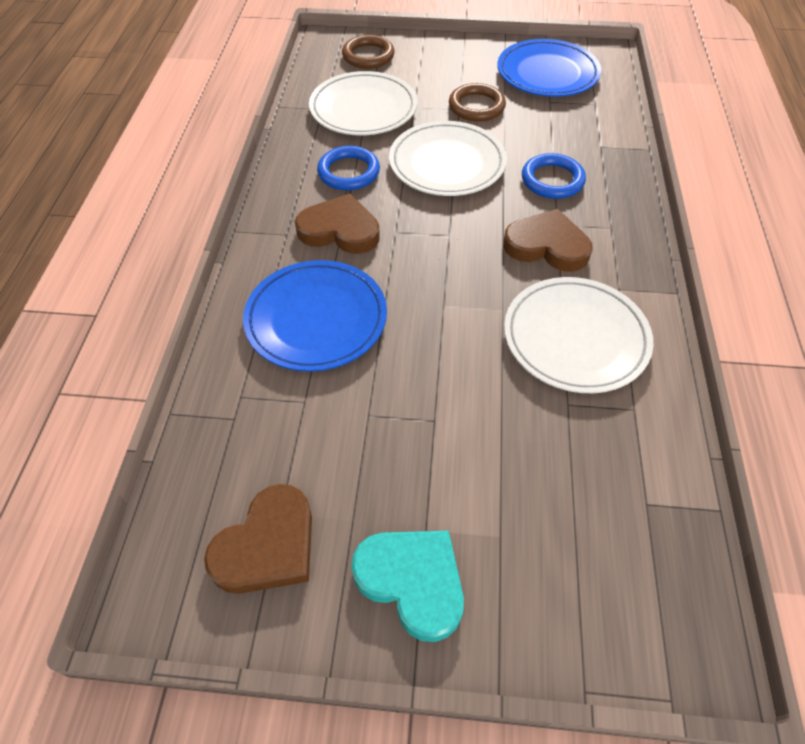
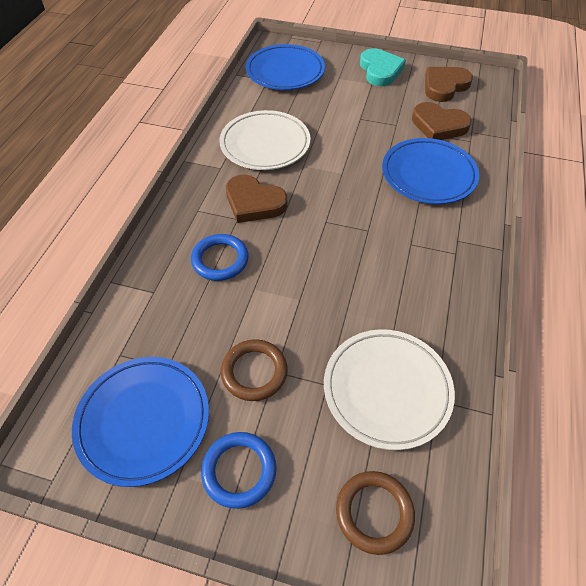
camera: 170 degrees left, 0 degrees up
brown heart [295,193,380,254] -> brown heart moved to [412,102,472,140]
blue ring [317,146,380,190] -> blue ring moved to [201,432,276,509]
turquoise heart [351,531,464,642] -> turquoise heart turned 150 degrees counterclockwise [360,48,406,86]
white plate [389,121,507,196] -> none
none -> blue plate [246,44,325,90]

